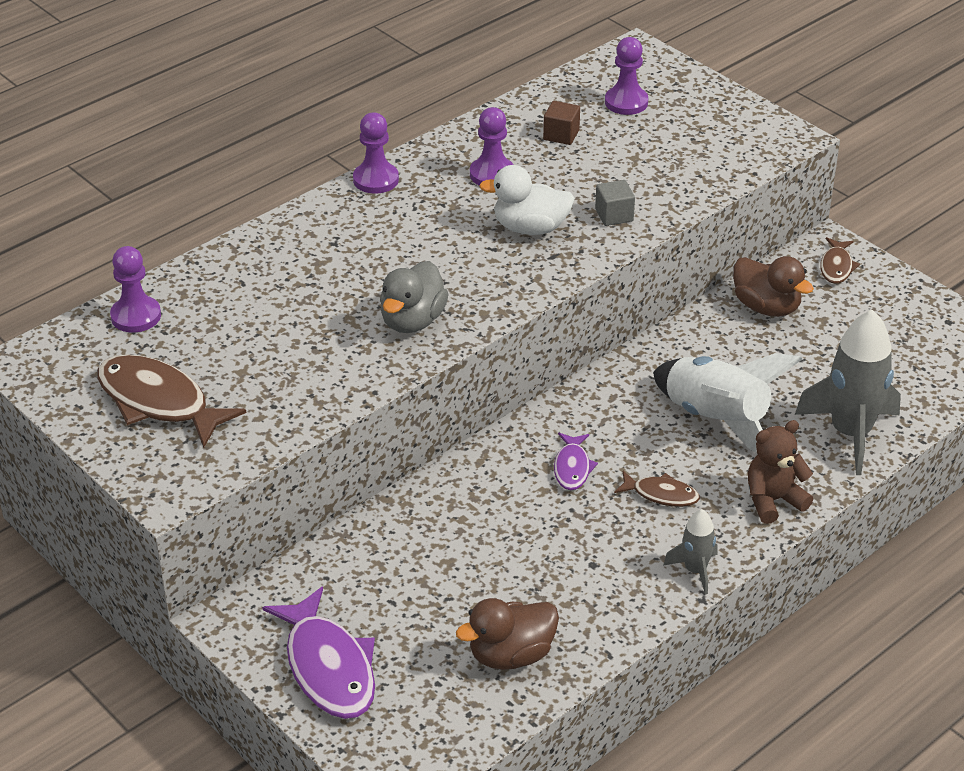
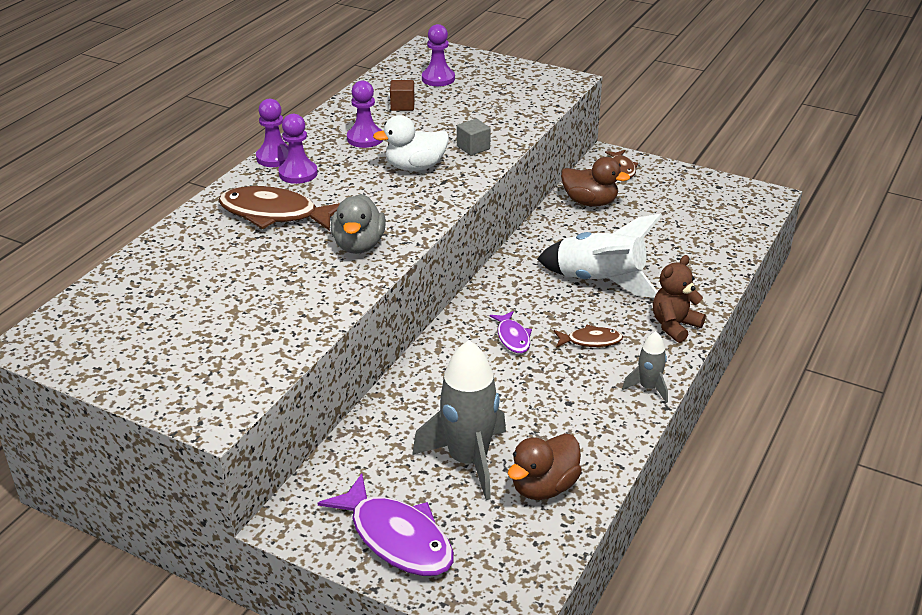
camera: 20 degrees left, 5 degrees down
brown fish [97,354,246,448] -> brown fish moved to [219,186,340,231]
purple pawn [110,246,161,332] -> purple pawn moved to [279,114,318,184]
grey rocket [795,310,901,475] -> grey rocket moved to [412,340,506,500]

